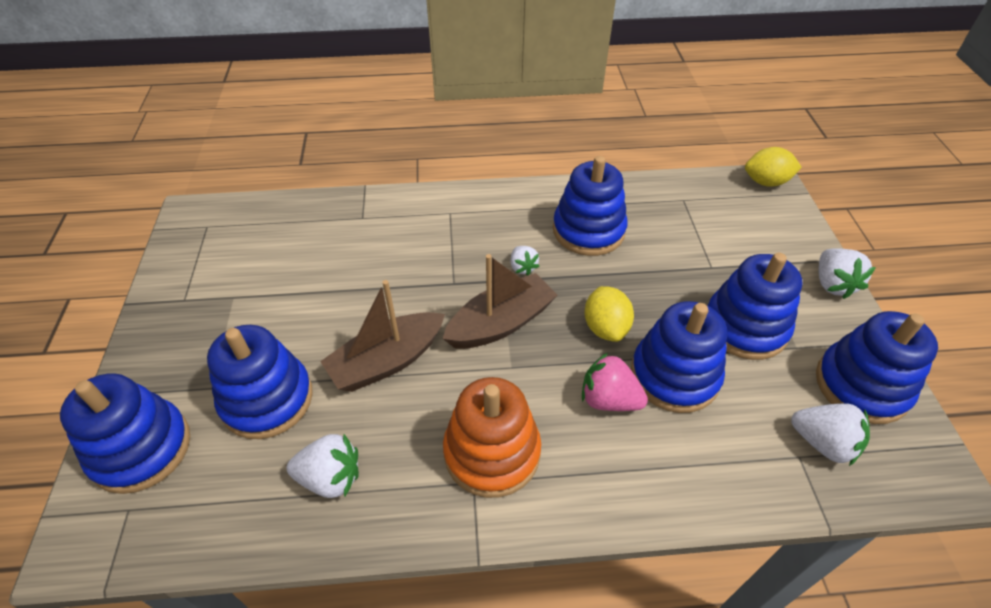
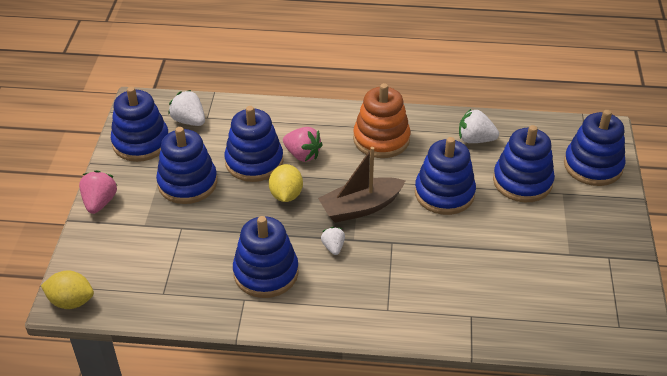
camera: 170 degrees left, 5 degrees down
brown boat [320,280,445,392] -> blue stacking toy [415,137,476,215]
white strawberry [818,248,876,299] -> pink strawberry [79,170,117,214]

